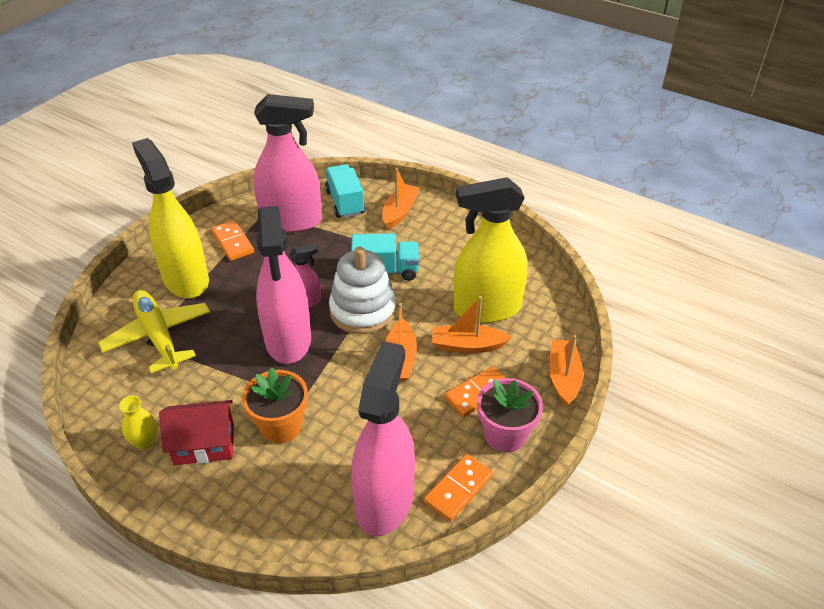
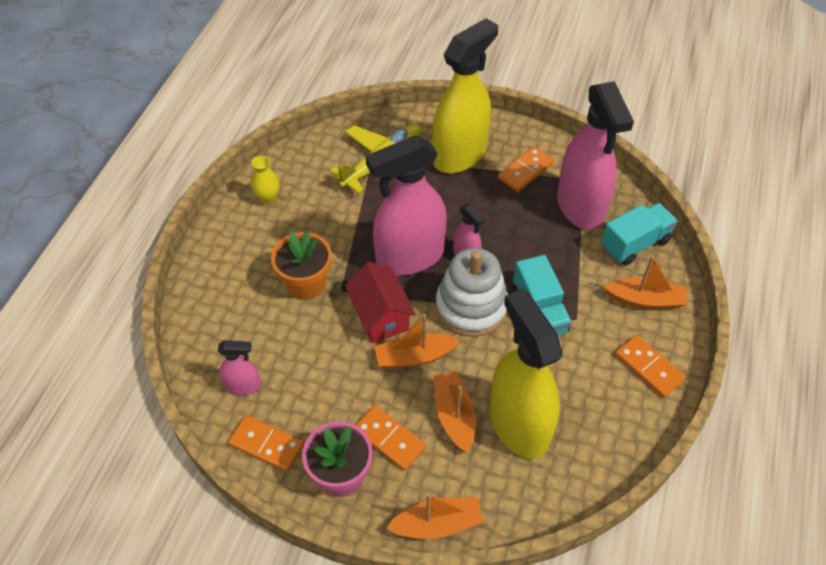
camera: 75 degrees right, 10 degrees up
red house [159,400,234,465] -> red house moved to [345,262,416,343]
pink spray bottle [351,341,415,536] -> pink spray bottle [218,340,261,396], size x0.45
none -> orange domino [615,335,686,398]

